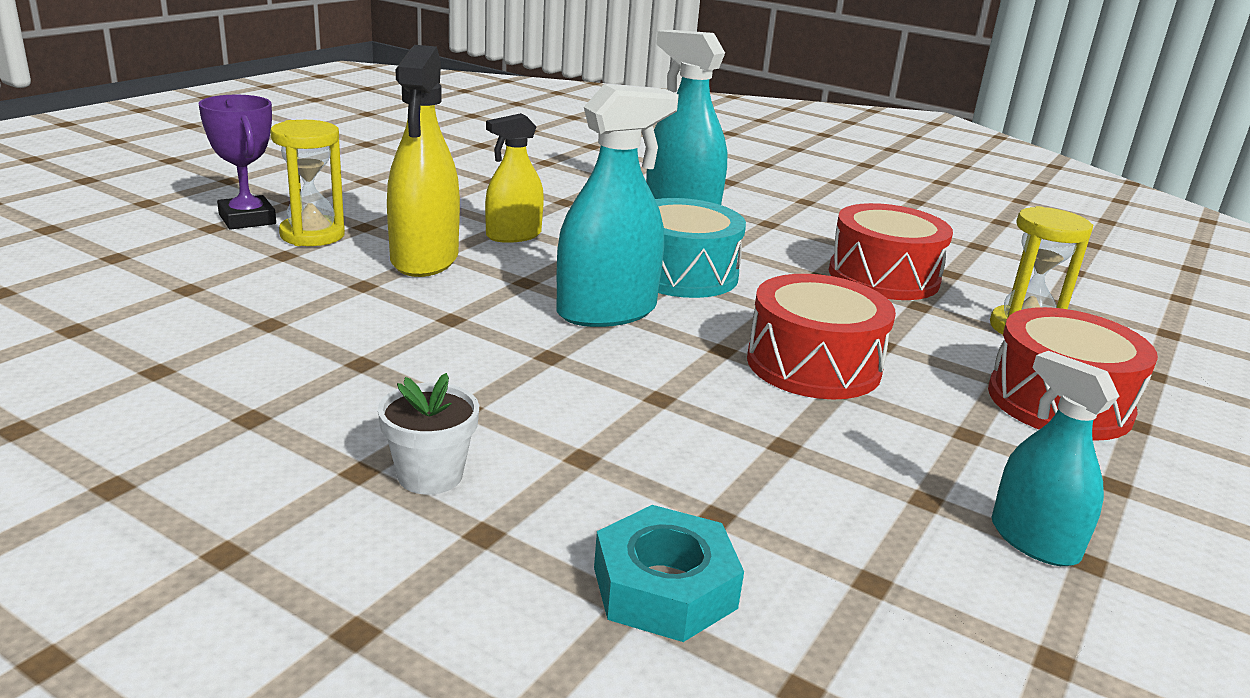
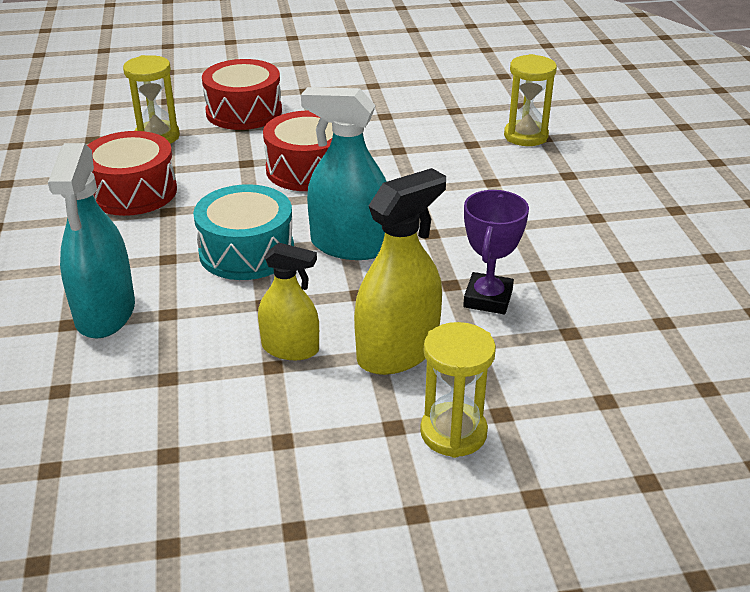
camera: 130 degrees left, 10 degrees up
purple trophy [198,95,276,230] -> purple trophy moved to [463,190,529,314]
white flower pot [378,373,479,495] -> none
turquoise nut [594,505,744,642] -> yellow hourglass [504,54,557,146]
turquoise spray bottle [991,351,1119,566] -> none

